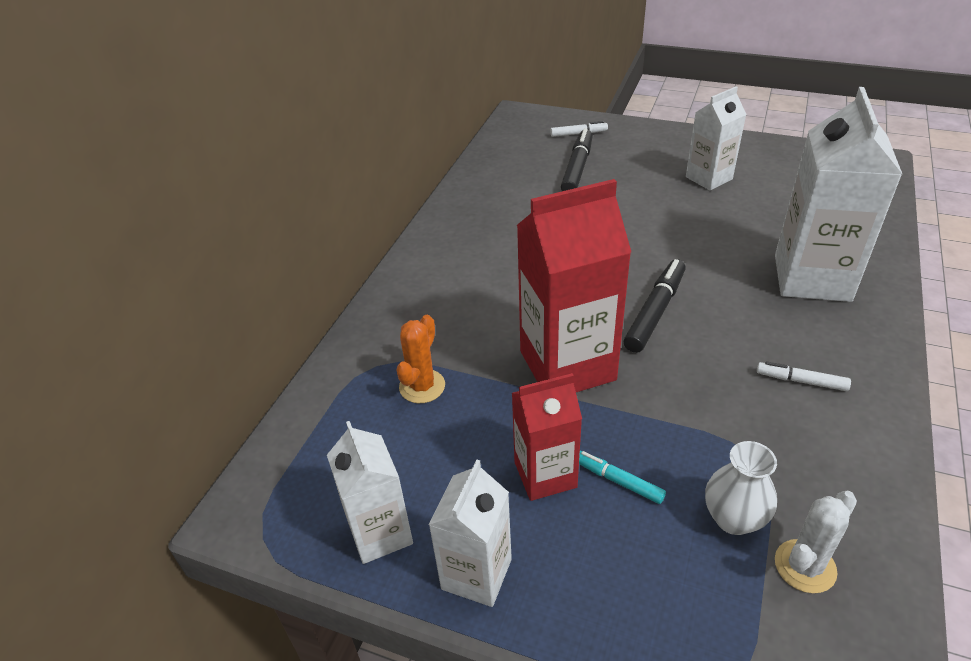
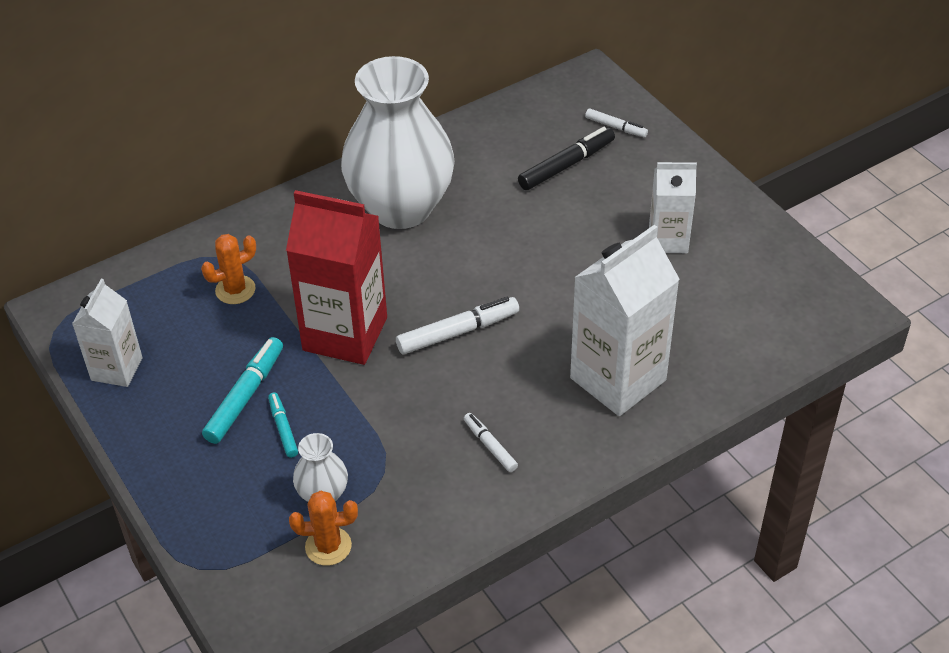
camera: 35 degrees right, 5 degrees up
white carton [429,460,512,607] -> none
red carton [512,373,582,501] -> turquoise marker [202,337,283,444]
black marker [623,259,686,353] -> white marker [396,297,519,354]
white cactus [775,491,857,593] -> orange cactus [289,491,358,566]
none -> white vase [341,56,455,229]

